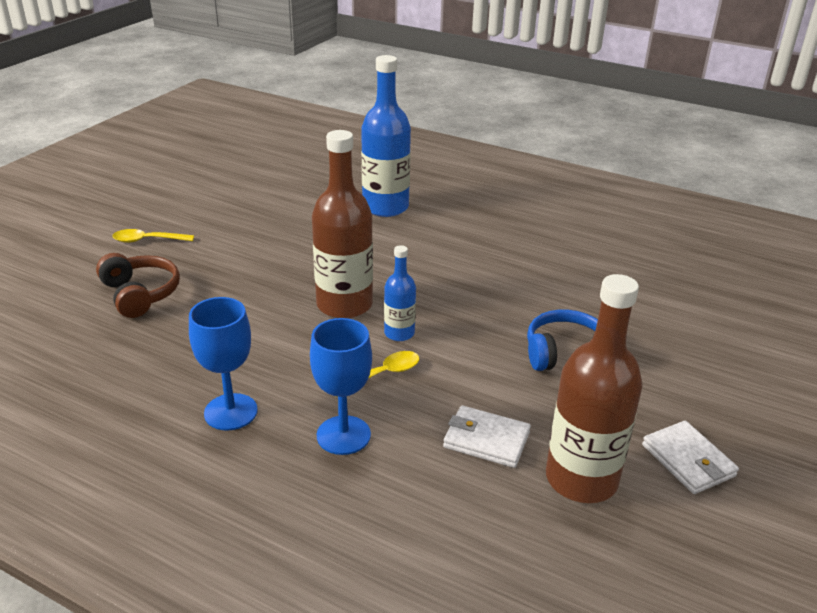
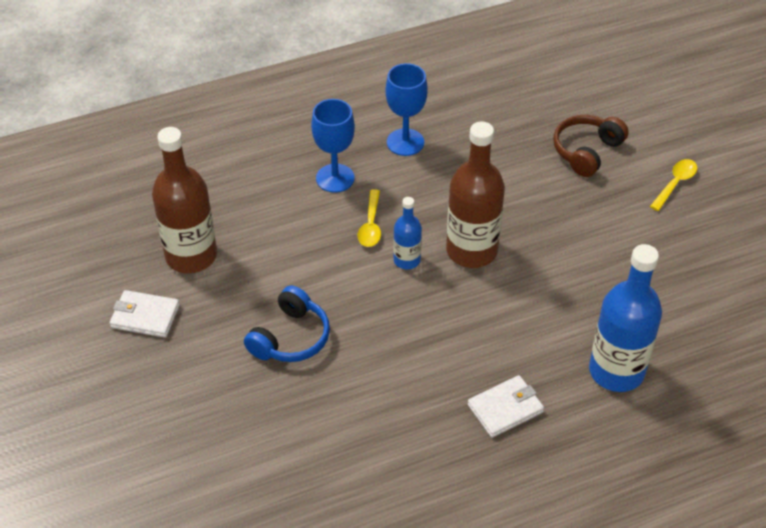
camera: 130 degrees right, 15 degrees up
brown headphones [96,253,180,318] -> brown headphones turned 120 degrees clockwise [553,115,629,177]
white wallet [443,405,531,468] -> white wallet moved to [468,375,544,438]

